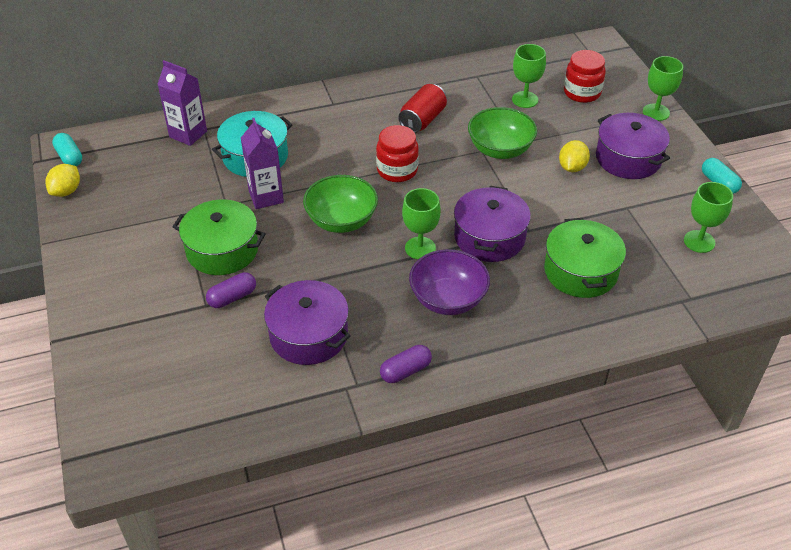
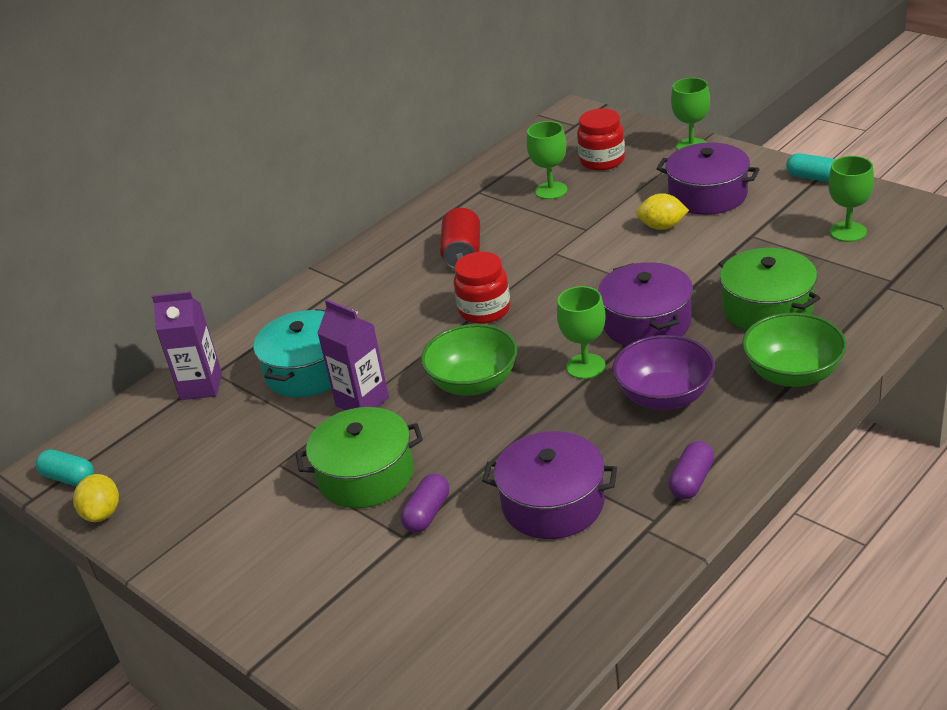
camera: 25 degrees left, 10 degrees down
green bowl [468,107,537,159] -> green bowl moved to [742,313,847,387]
yellow lemon [559,140,590,172] -> yellow lemon turned 75 degrees counterclockwise [636,193,689,230]

